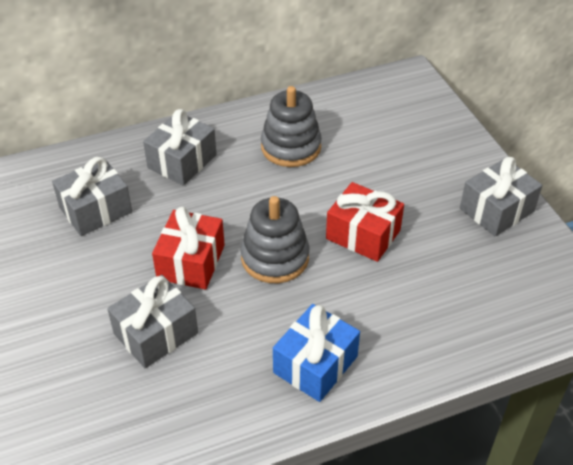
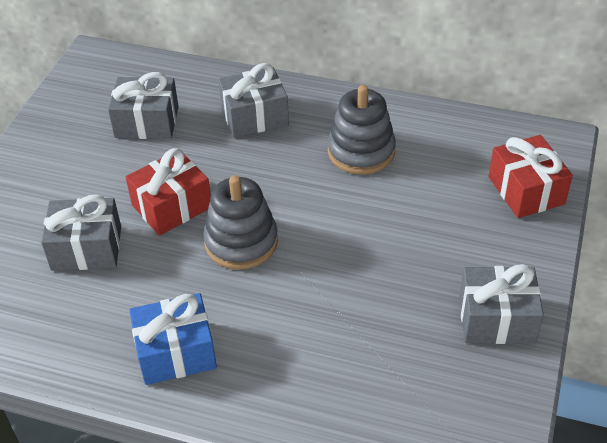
camera: 40 degrees right, 0 degrees up
red gift [326,182,404,262] -> red gift moved to [489,135,573,218]

